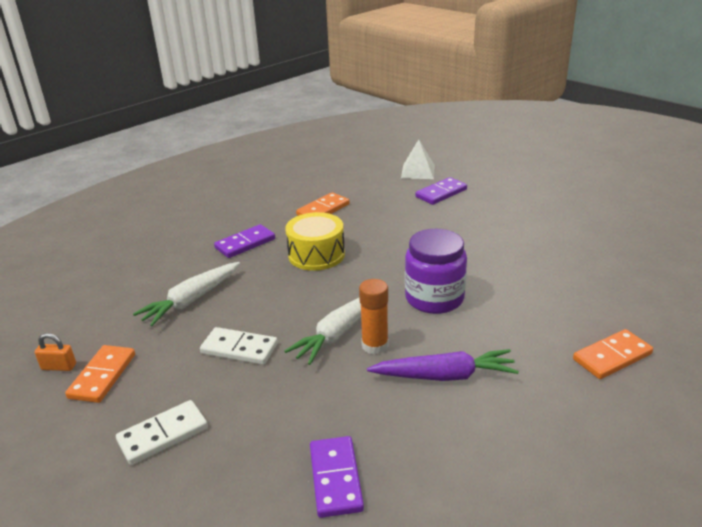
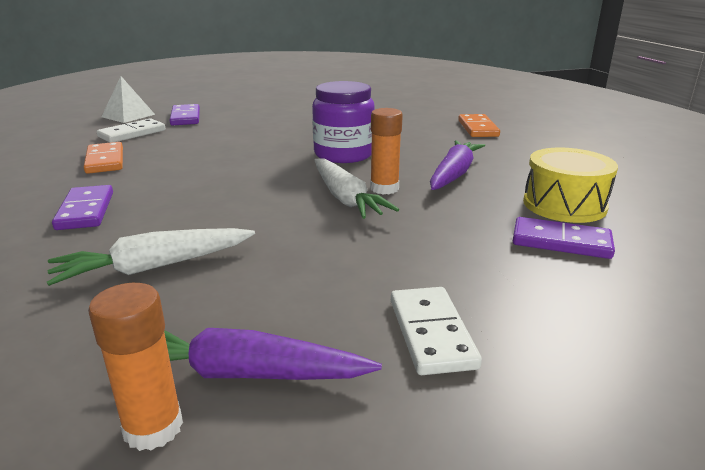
camera: 65 degrees left, 5 degrees down
orange padlock [35,333,76,371] -> orange glue stick [88,283,183,451]
orange domino [65,345,135,403] -> purple carrot [106,328,382,380]
white carrot [133,262,240,326] -> white carrot turned 90 degrees clockwise [47,228,255,286]
white domino [200,327,278,365] -> white domino moved to [97,118,165,143]
yellow drum [285,212,345,271] -> yellow drum moved to [523,148,618,223]

